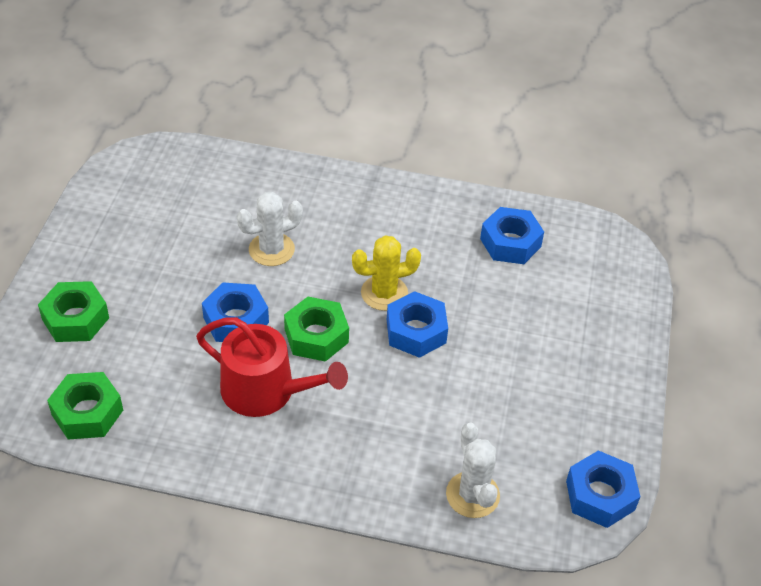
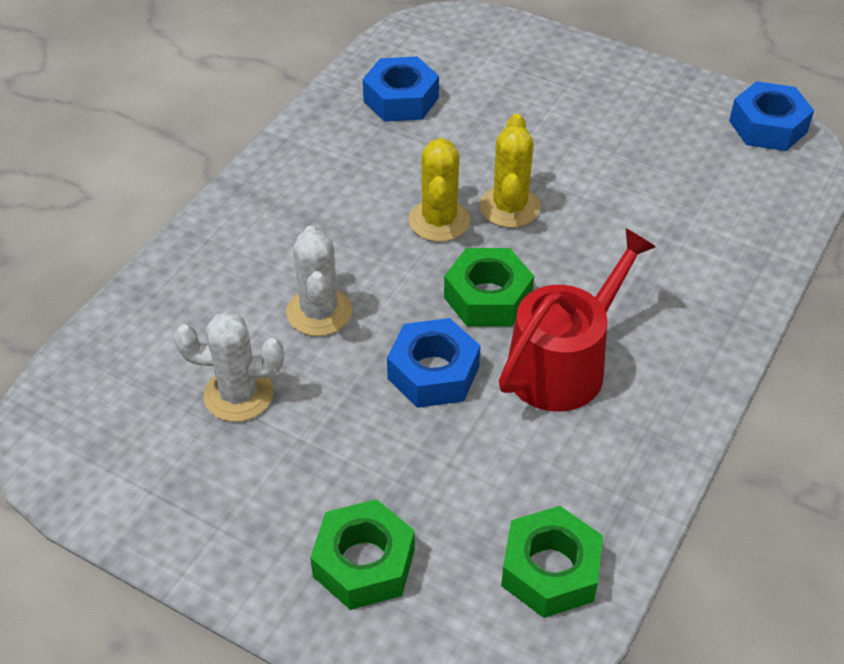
camera: 70 degrees left, 0 degrees up
blue nut [387,291,448,358] -> yellow cactus [480,114,541,228]
white cactus [446,423,500,518] -> white cactus moved to [174,312,284,422]

